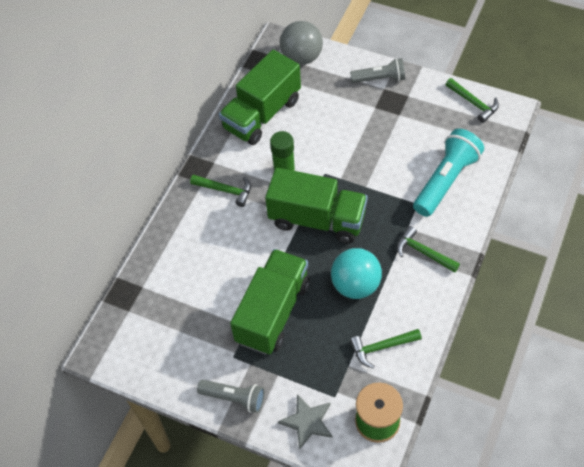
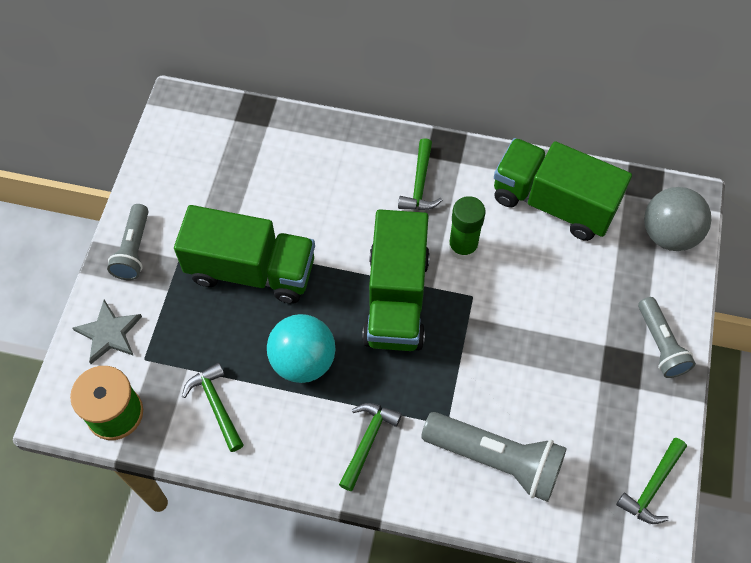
camera: 75 degrees right, 5 degrees up
turquoise flashlight [413,129,484,217] -> grey flashlight [421,412,567,502]

